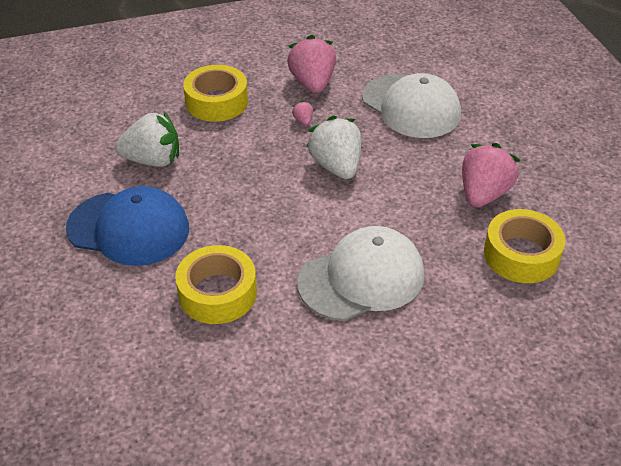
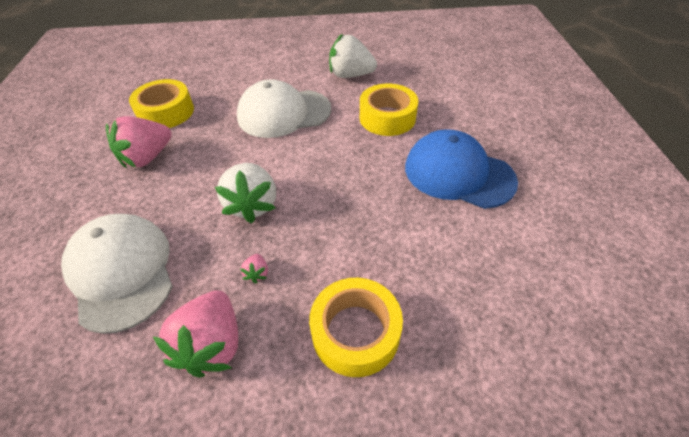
camera: 165 degrees left, 5 degrees up
white strawberry [115,112,179,167] -> white strawberry moved to [329,33,377,78]

